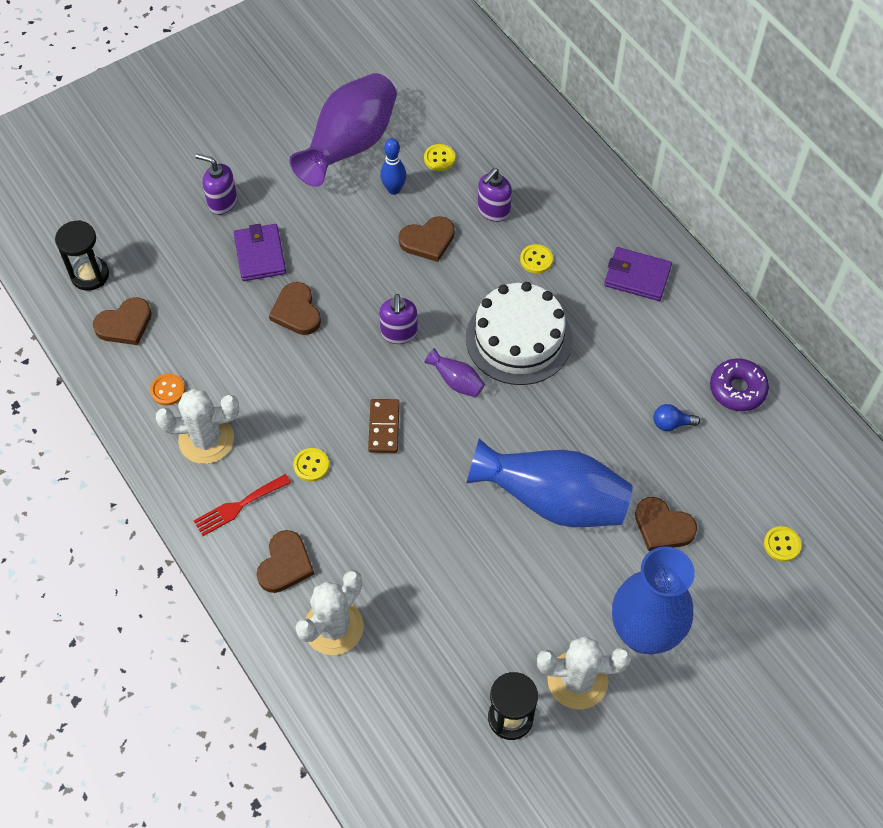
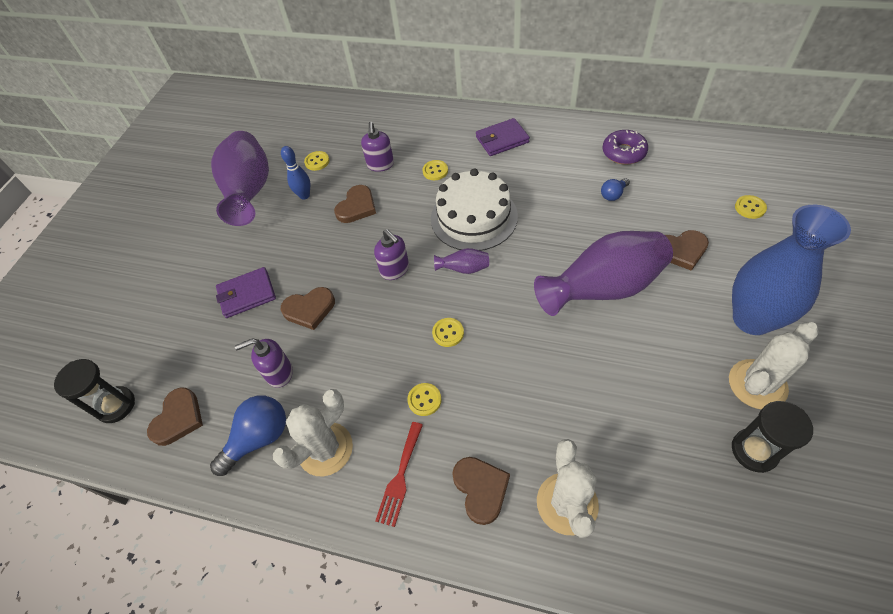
camera: 35 degrees left, 5 degrees down
orange button [150,374,185,406] -> blue light bulb [210,396,286,476]
purple soap dispenser [195,154,237,215] -> purple soap dispenser moved to [235,338,293,388]
purple wallet [234,224,286,281] -> purple wallet turned 60 degrees counterclockwise [216,267,276,318]
brown heart [269,282,321,335] -> brown heart turned 45 degrees counterclockwise [281,287,335,330]
brown domino [368,399,400,453] -> yellow button [432,318,464,347]
blue vase [466,439,633,527] -> purple vase [534,231,673,316]

